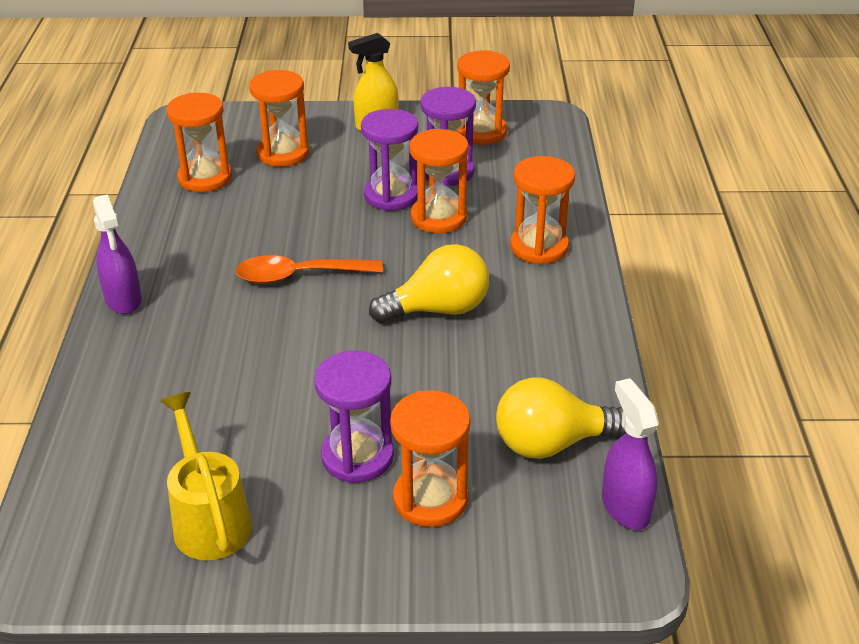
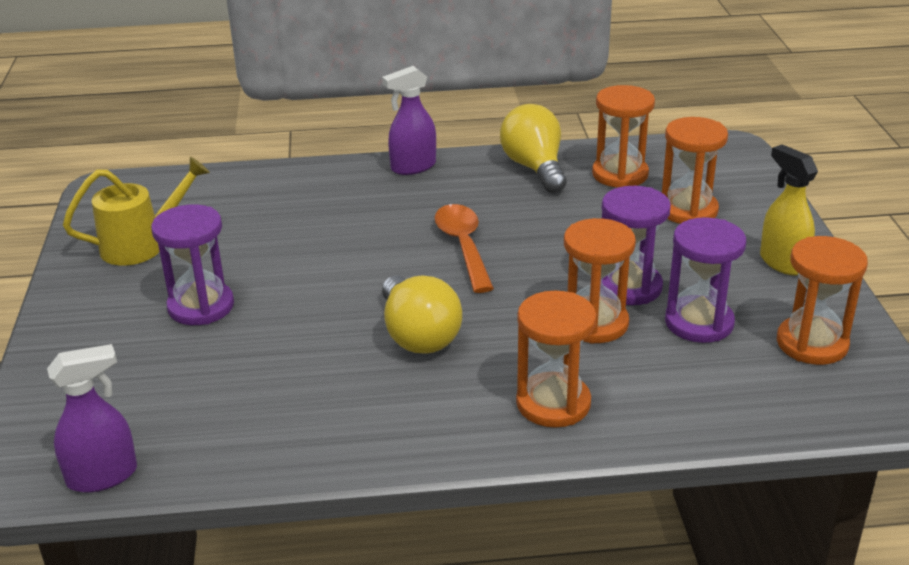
camera: 85 degrees right, 5 degrees down
orange hourglass [390,390,471,527] -> none
yellow light bulb [496,378,626,459] -> yellow light bulb moved to [500,104,567,193]

